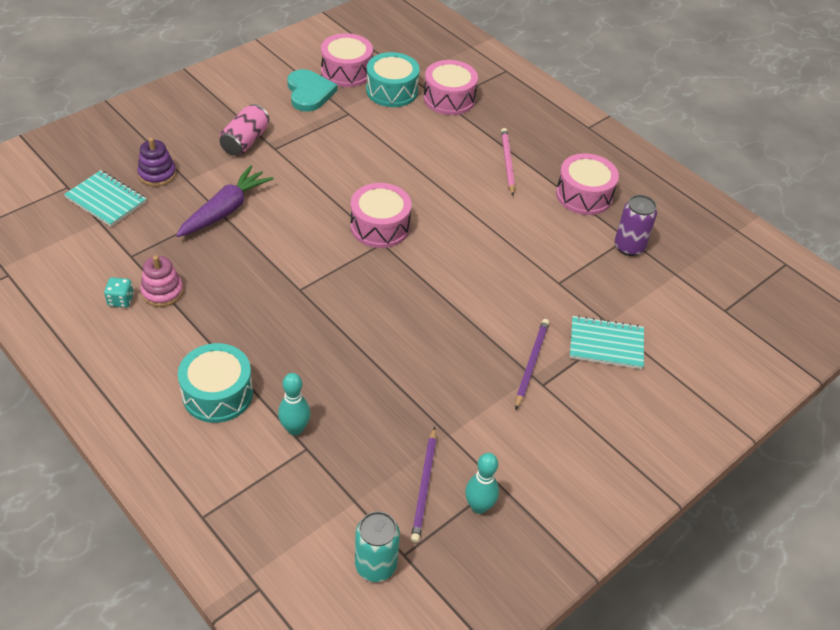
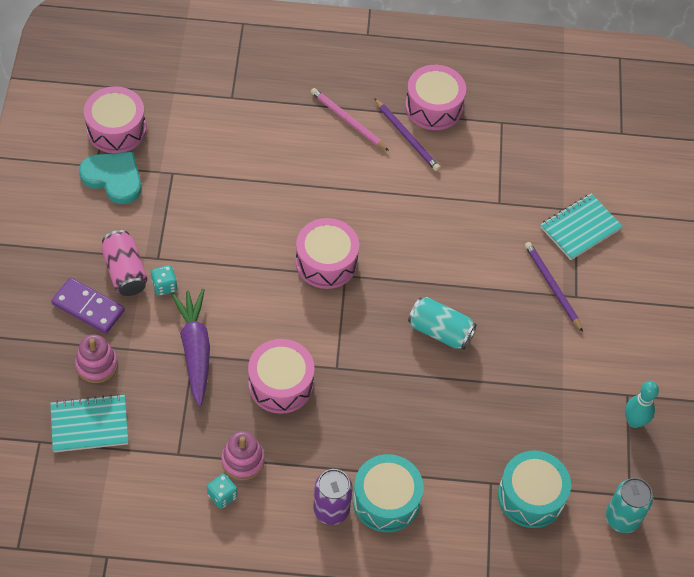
camera: 45 degrees left, 10 degrees up
purple stacking toy [137,138,176,186] -> pink stacking toy [75,334,118,383]
turquoise bowling pin [278,373,311,435] -> none
turquoise drum [366,52,420,107] -> turquoise drum moved to [498,450,571,528]
purple pencil [411,427,436,543] -> purple pencil moved to [374,98,440,171]
pink drum [423,60,478,115] -> pink drum moved to [248,339,315,414]
purple can [615,195,657,256] -> purple can moved to [313,469,353,525]
none -> purple domino [51,278,125,334]
none -> turquoise dice [151,265,178,296]
none -> turquoise can [408,297,477,350]

